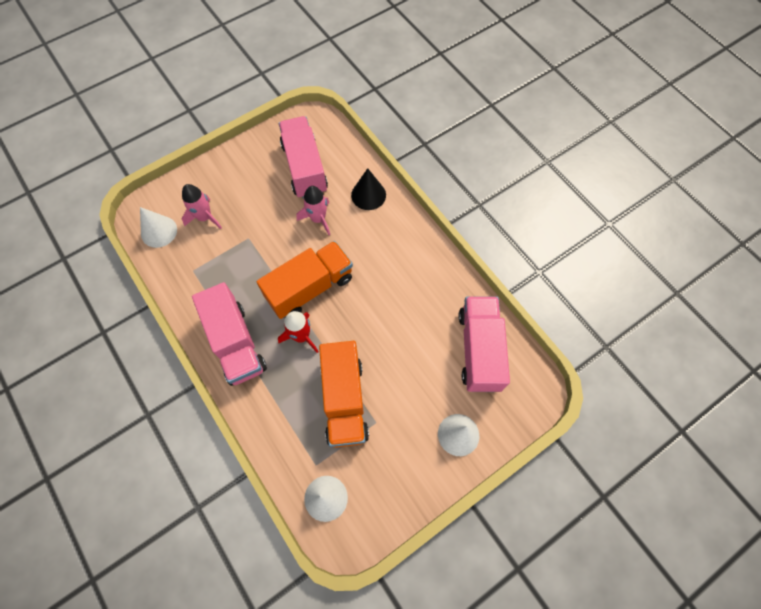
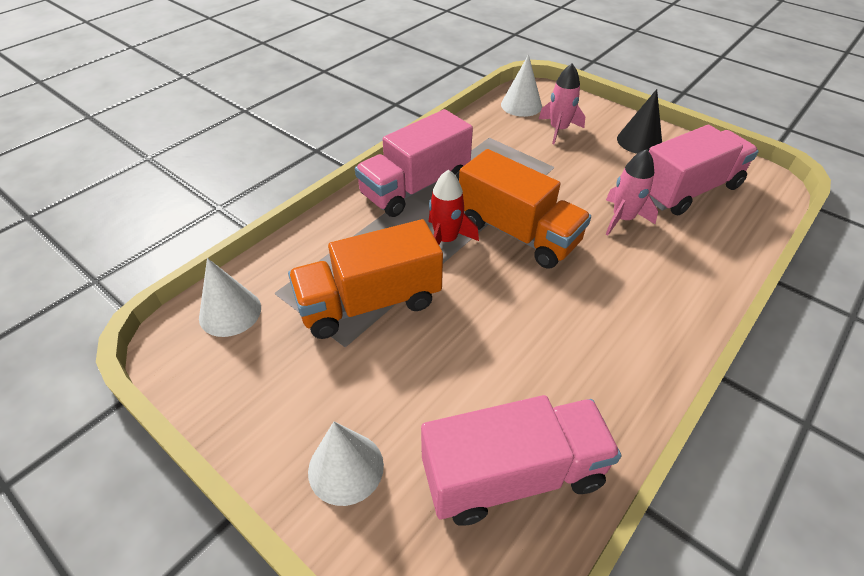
camera: 75 degrees right, 20 degrees down
black cone [351,168,386,210] -> black cone moved to [617,89,662,154]

